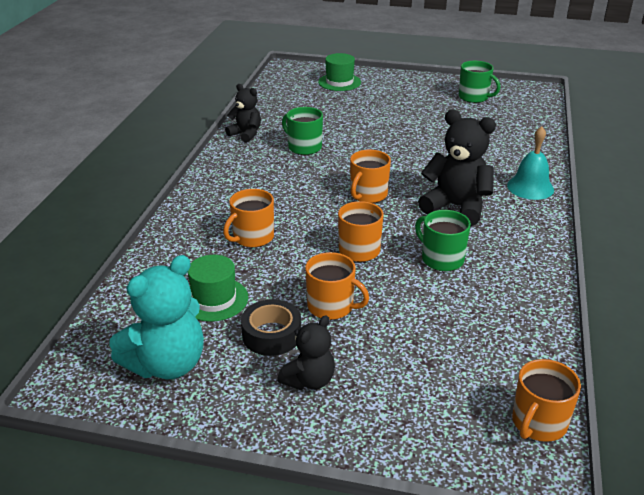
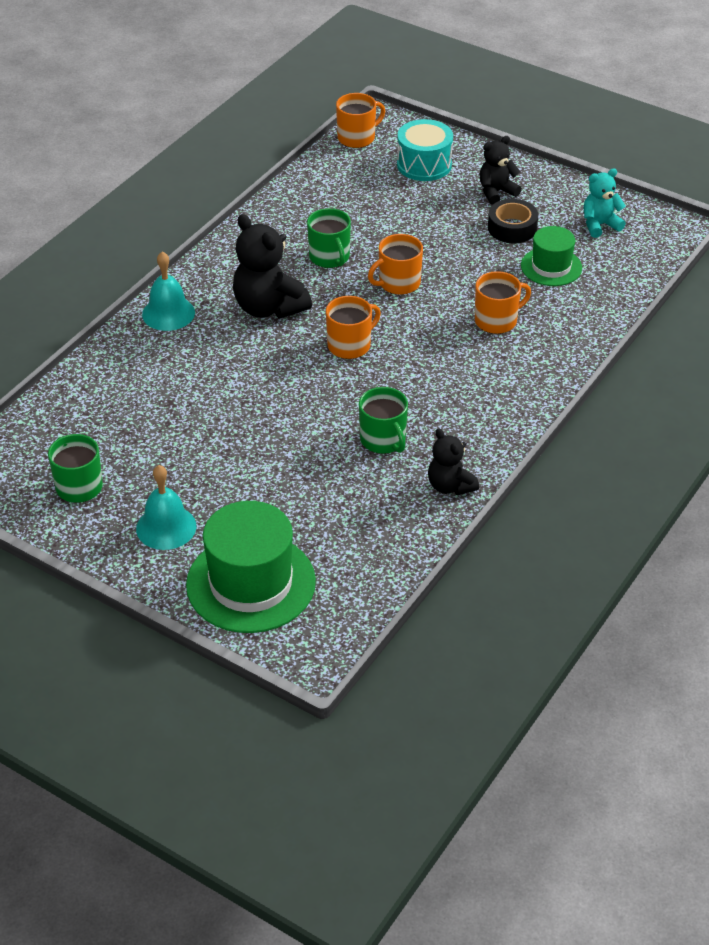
camera: 160 degrees left, 10 degrees up
turquoise teddy bear [109,255,204,379] -> turquoise teddy bear [584,168,626,238], size x0.60
orange mug [305,252,369,320] -> none
green hat [318,53,361,91] -> green hat [186,501,316,633], size x1.74
none -> turquoise bell [136,465,196,550]
none -> turquoise drum [397,119,453,181]

